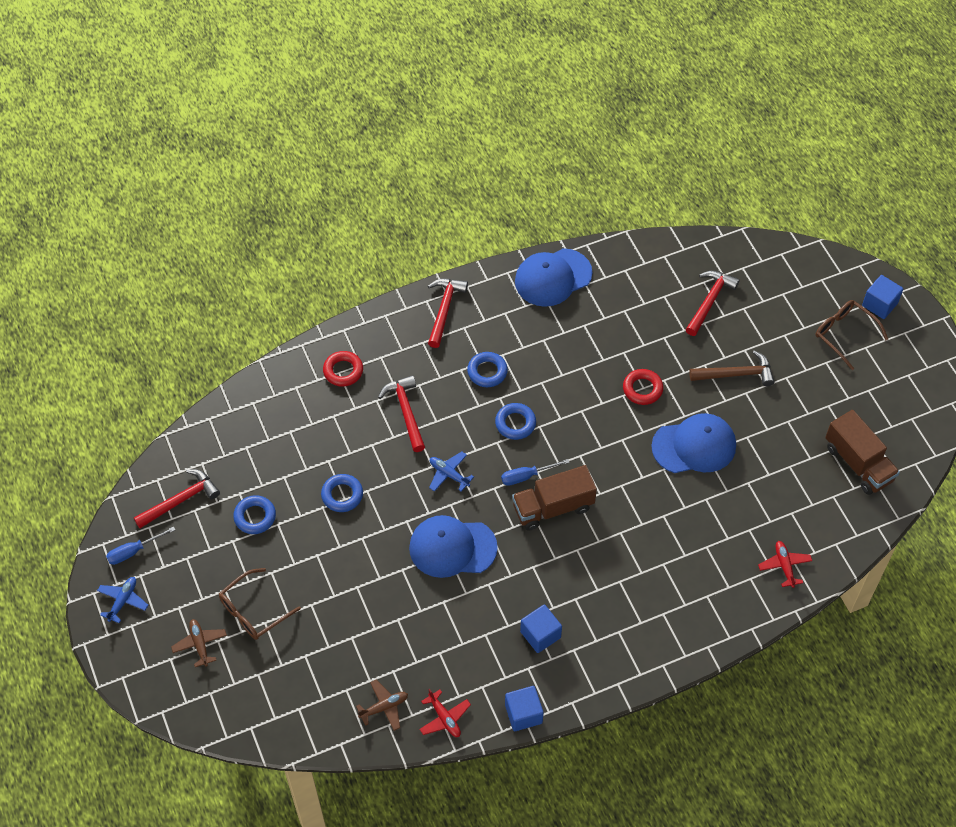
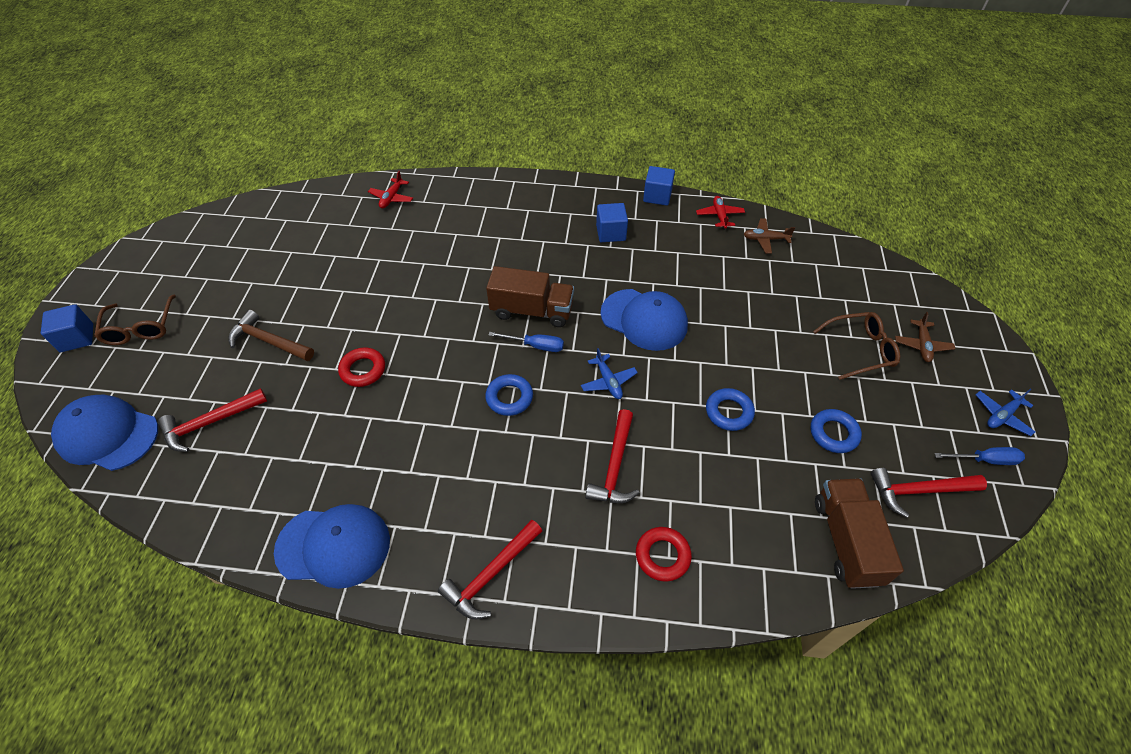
camera: 150 degrees left, 5 degrees down
blue ring [467,352,508,387] -> none
blue cap [651,413,736,473] -> blue cap moved to [51,394,158,471]
brown truck [825,410,900,495] -> brown truck moved to [815,478,904,589]

